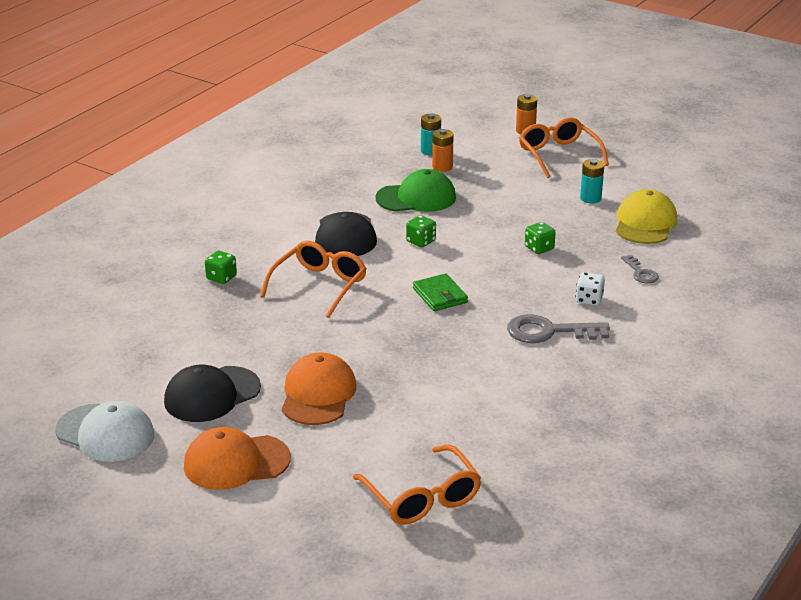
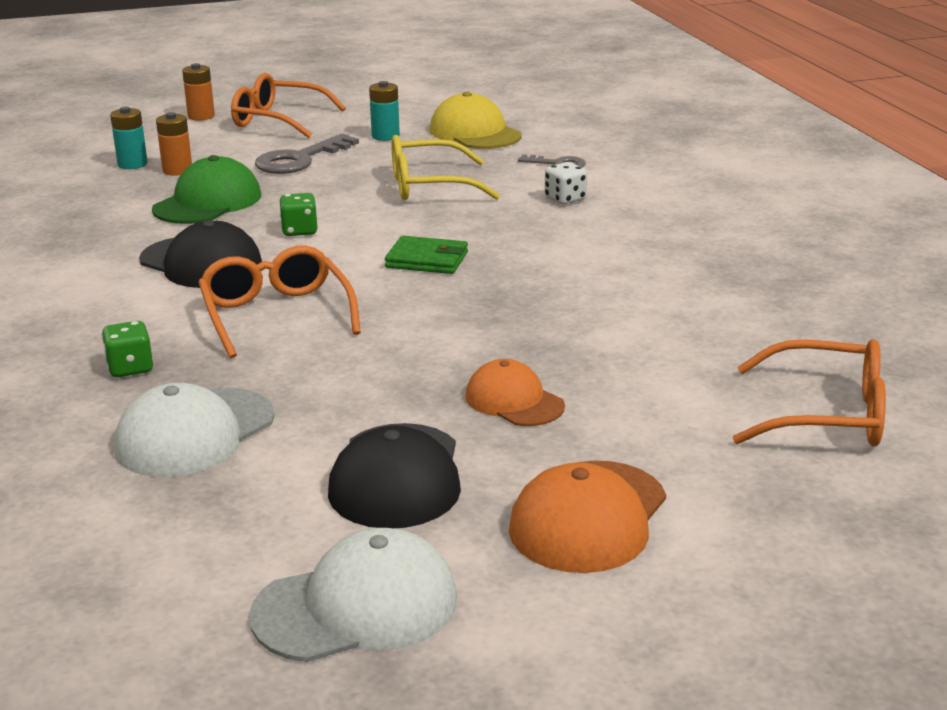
camera: 50 degrees left, 5 degrees down
orange cap [282,352,356,425] -> orange cap [465,359,565,426], size x0.66
grey key [507,314,610,343] -> grey key moved to [255,134,359,174]
green dice [525,222,556,254] -> yellow glasses [391,135,500,200]
none -> white cap [114,383,274,477]

